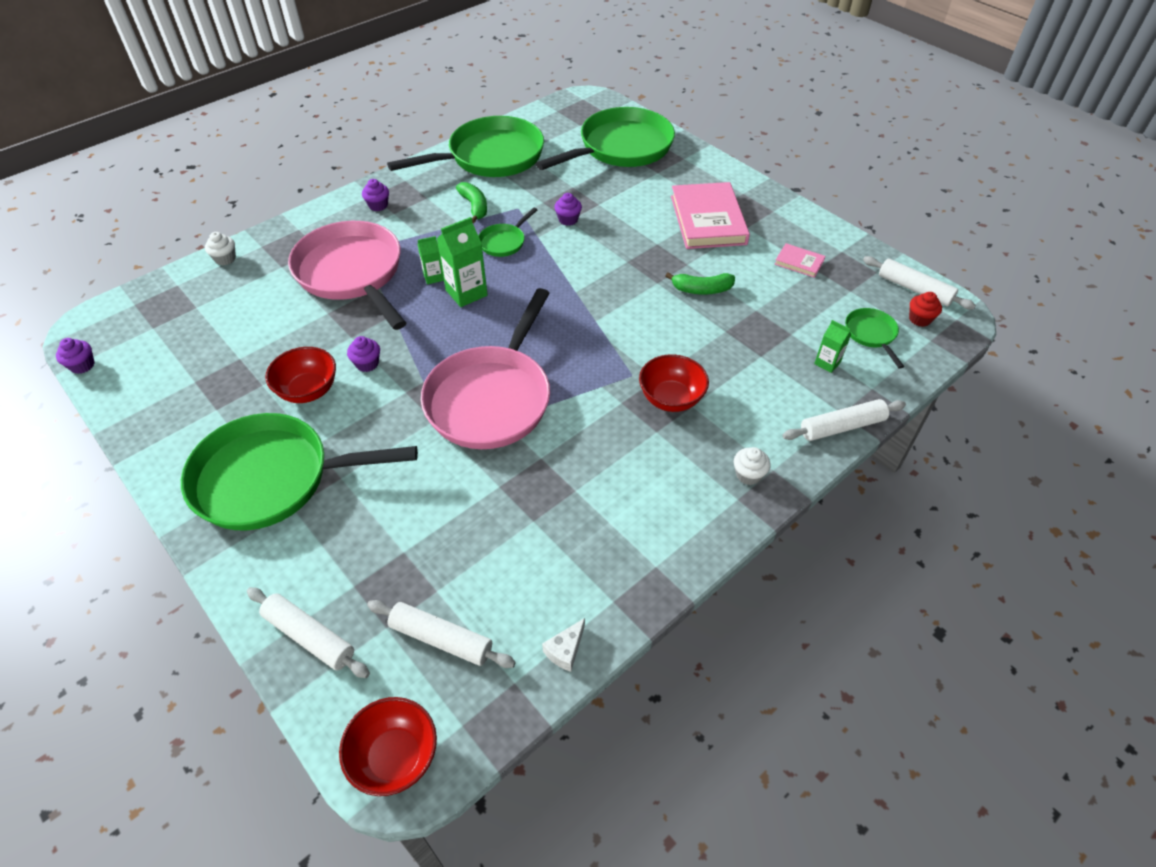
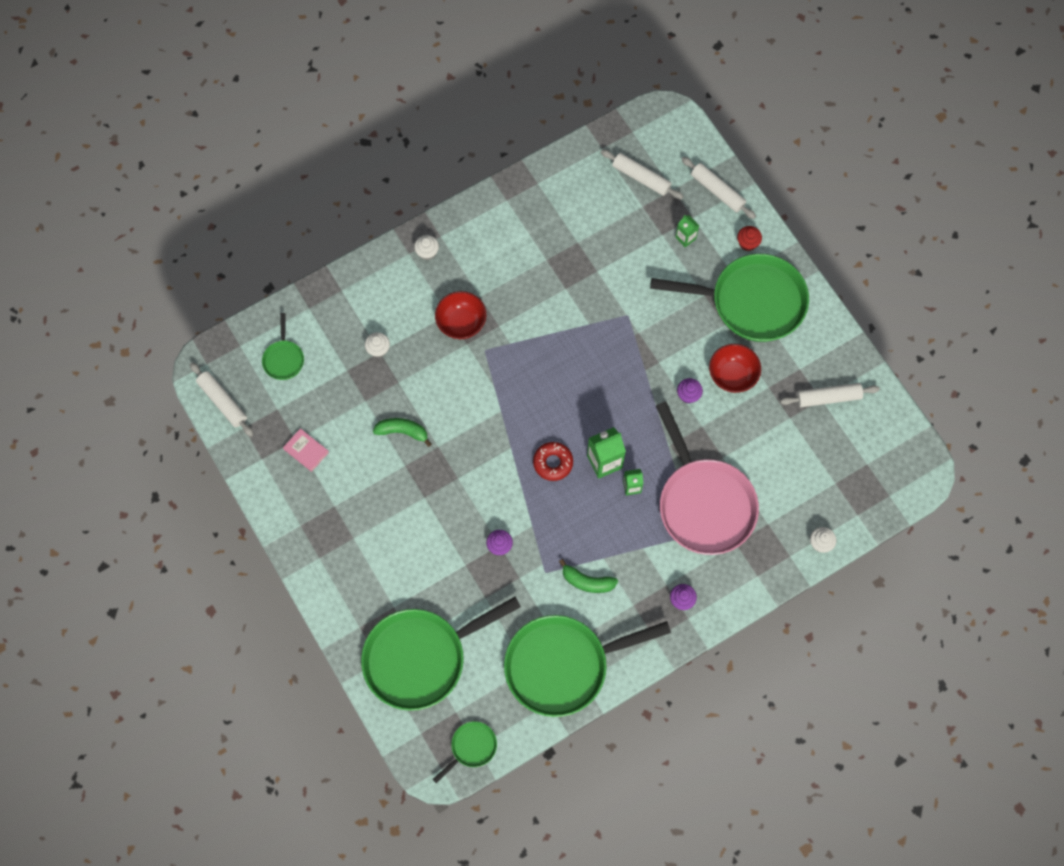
camera: 170 degrees left, 20 degrees up
purple cupcake [56,338,95,374] -> none
red bowl [339,697,437,796] -> none
pink pan [421,288,550,449] -> none
green banana [456,182,487,223] -> green banana turned 60 degrees counterclockwise [559,559,618,593]
green pan [479,208,537,257] -> green pan moved to [433,721,497,783]
white cheese [542,618,585,672] -> none
pink book [671,182,750,249] -> none
white rolling pin [782,399,906,441] -> white rolling pin moved to [780,383,880,407]
green carton [814,320,851,373] -> green carton moved to [675,215,699,247]
red cupcake [909,292,942,327] -> red cupcake moved to [737,226,762,251]
none -> white cupcake [365,332,390,358]
none -> red donut [533,442,573,481]

